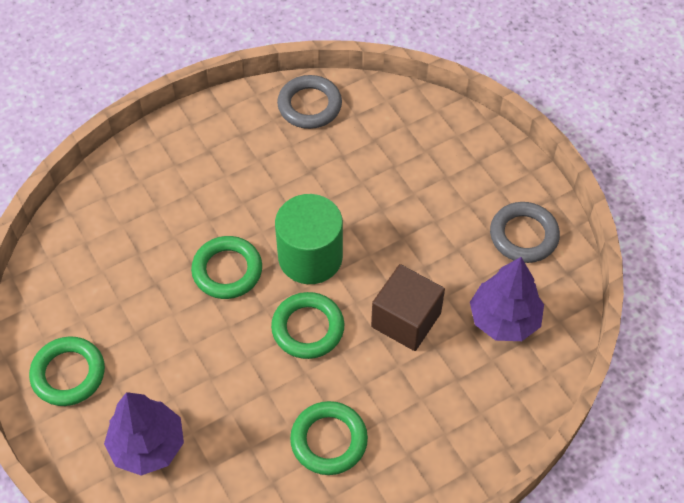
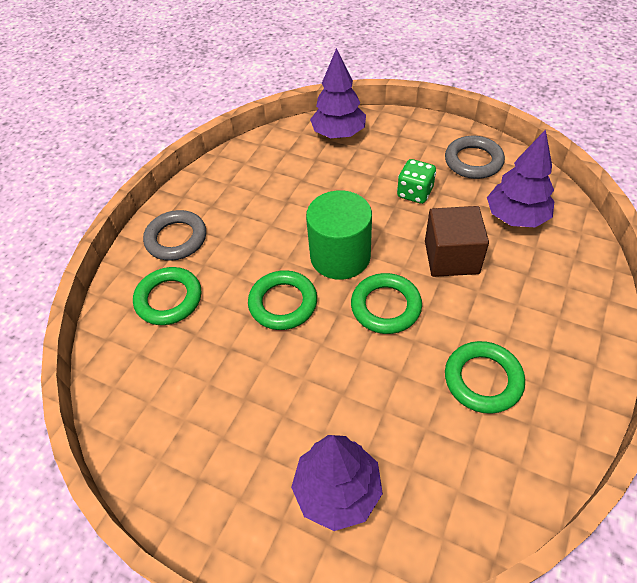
camera: 30 degrees left, 5 degrees down
green ring [29,337,105,406] -> green ring moved to [133,267,201,325]
grey ring [277,75,342,129] -> grey ring moved to [143,210,206,261]
none -> purple tree [310,48,366,138]
none -> green dice [397,159,436,204]

